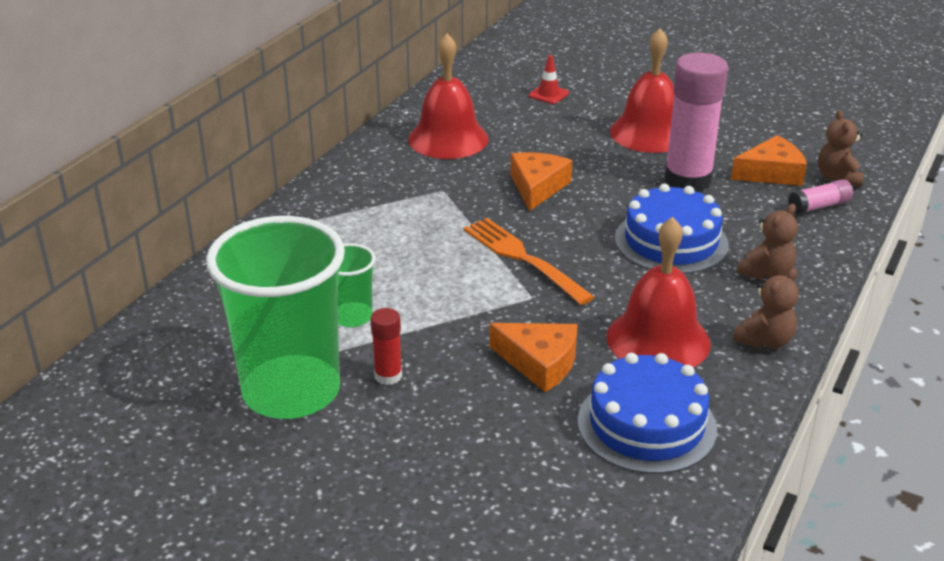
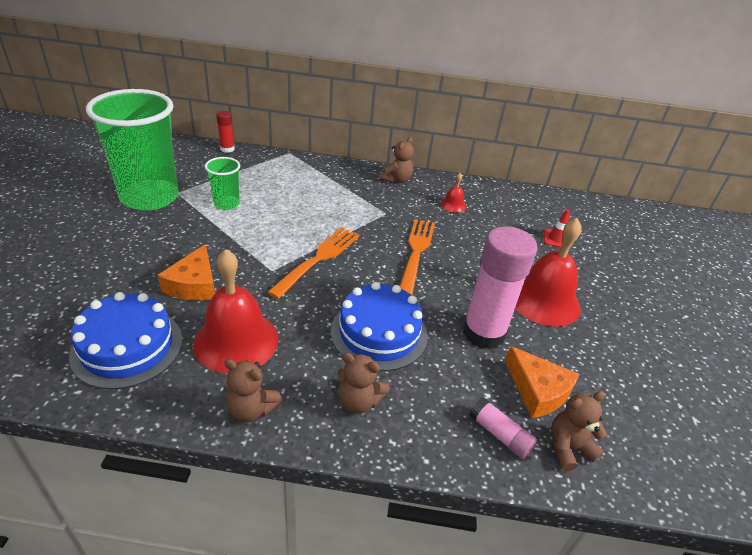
camera: 65 degrees right, 5 degrees up
red glue stick [370,308,402,385] -> red glue stick moved to [216,111,235,153]
red bell [408,34,488,159] -> red bell [440,173,467,213], size x0.45
orange cheese [510,152,572,211] -> orange fork [400,219,435,295]
none -> brown teddy bear [380,137,414,183]

